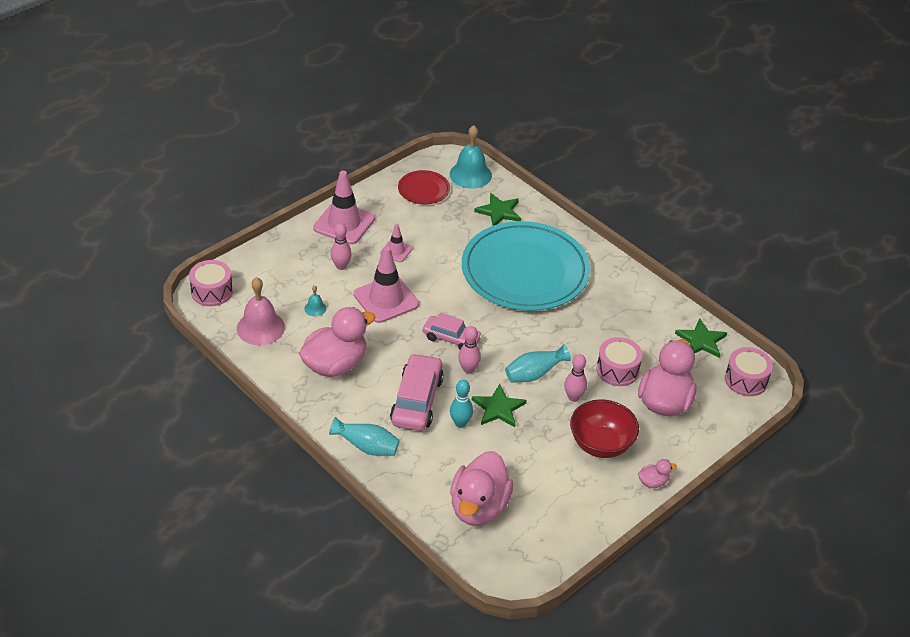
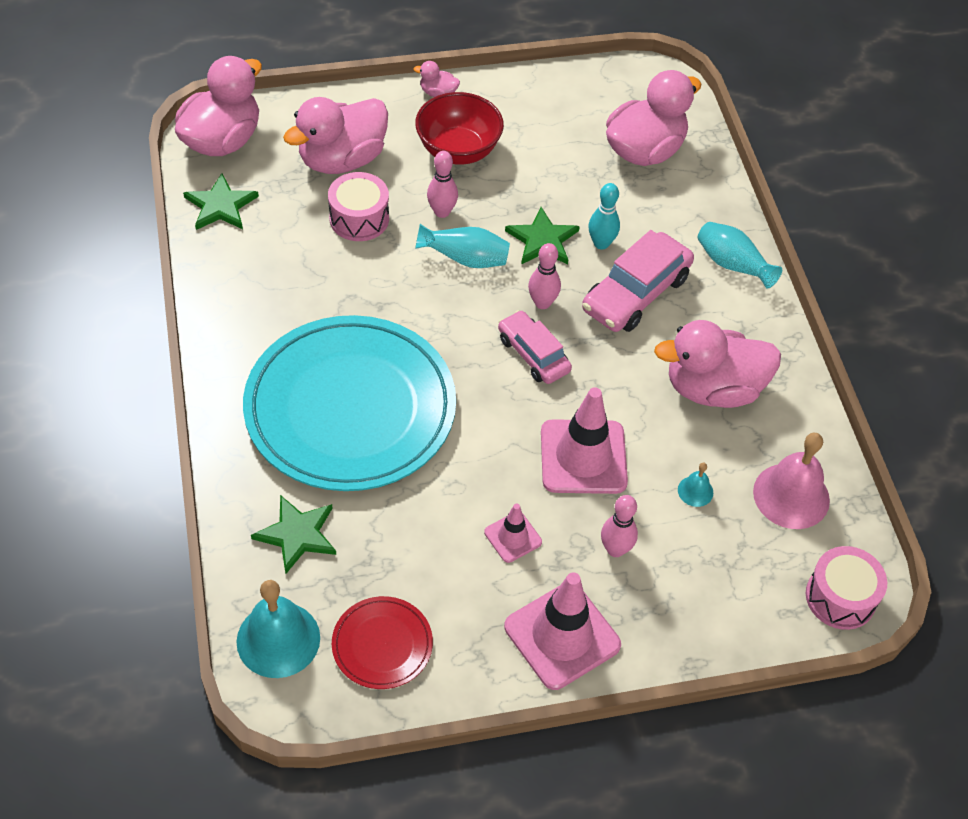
camera: 150 degrees left, 10 degrees up
pink drum [725,347,773,396] -> pink duck [175,56,262,156]

